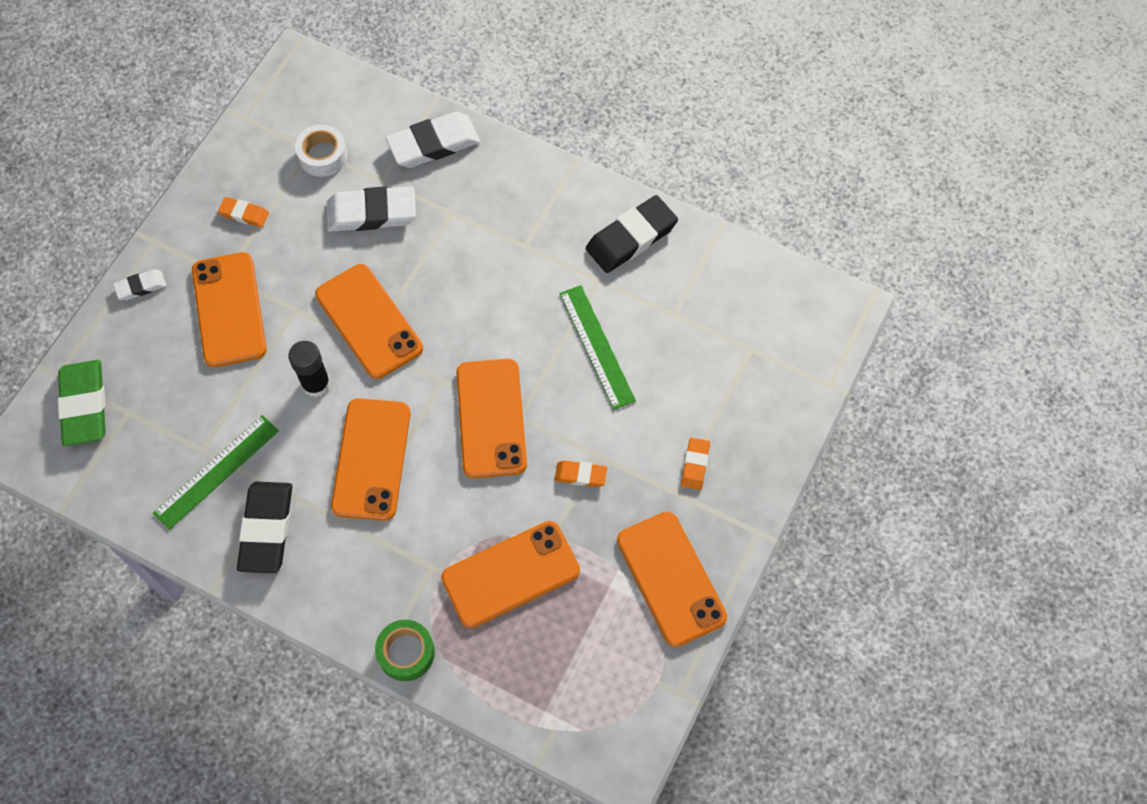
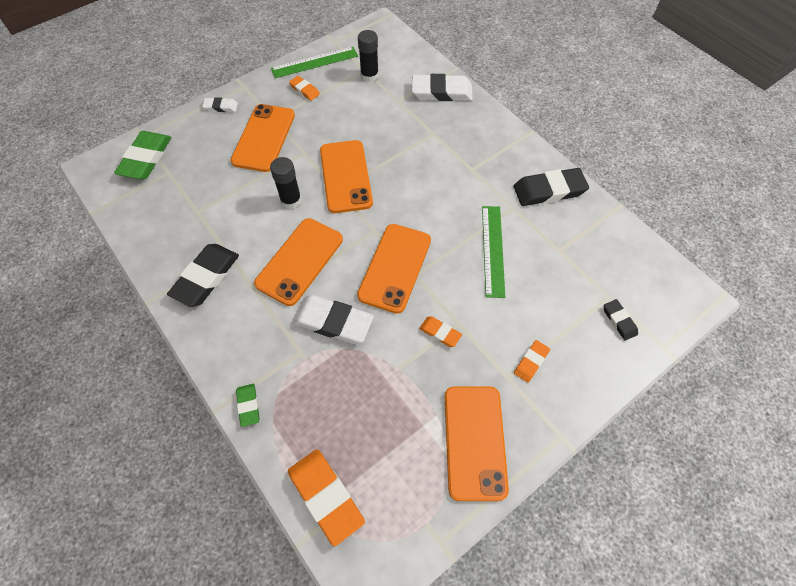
camera: 25 degrees right, 5 degrees down
green ruler [153,415,279,530] -> green ruler moved to [271,47,358,78]
white tape [295,124,347,177] -> black glue stick [358,30,379,82]
white eraser [326,186,416,232] -> white eraser moved to [292,295,374,344]
green tape [375,620,435,681] -> green eraser [236,384,260,427]
orange phone [441,521,580,628] -> none
none -> orange eraser [288,449,365,546]
none -> black eraser [604,299,638,341]

